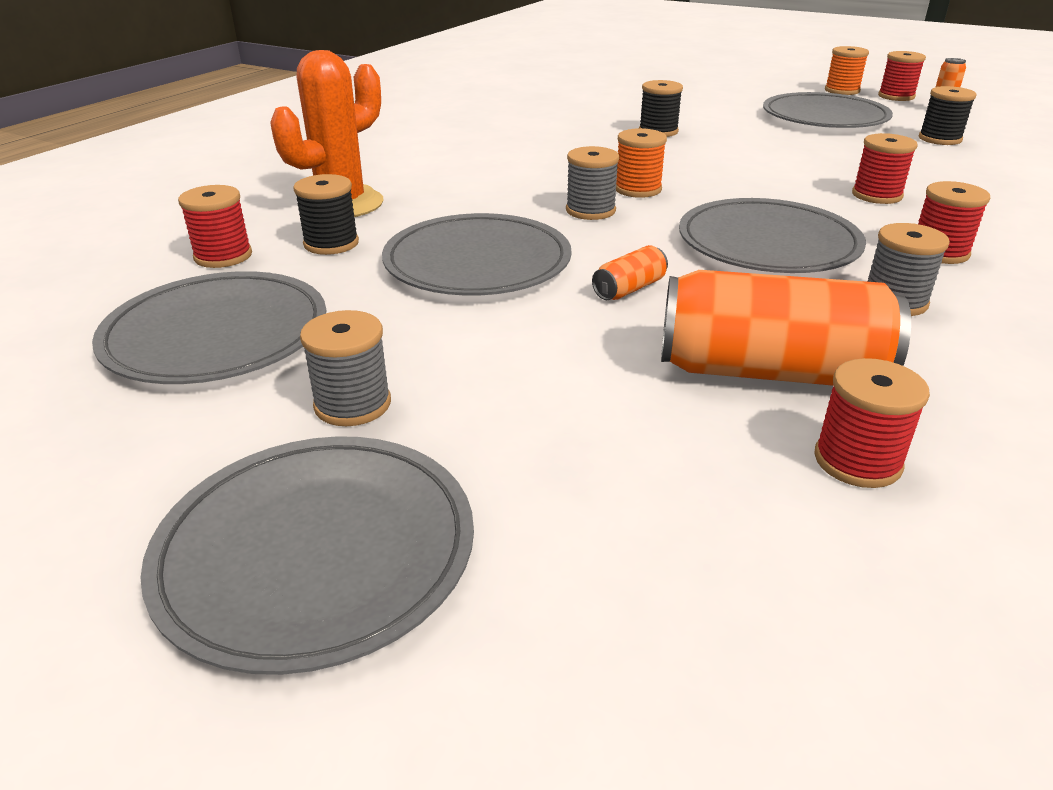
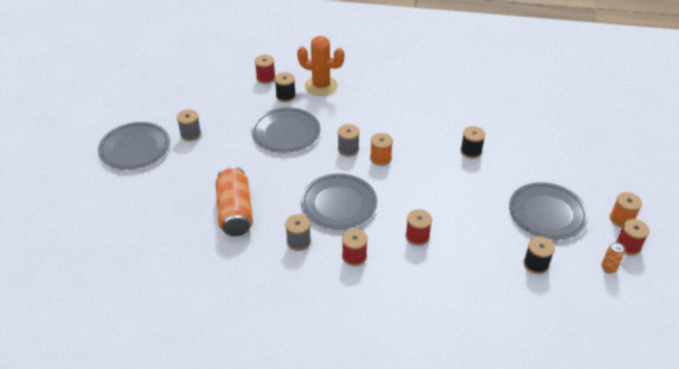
camera: 70 degrees right, 10 degrees up
grey plate [92,271,326,384] -> none
orange can [592,245,668,300] -> none
red spool [814,358,930,488] -> none

